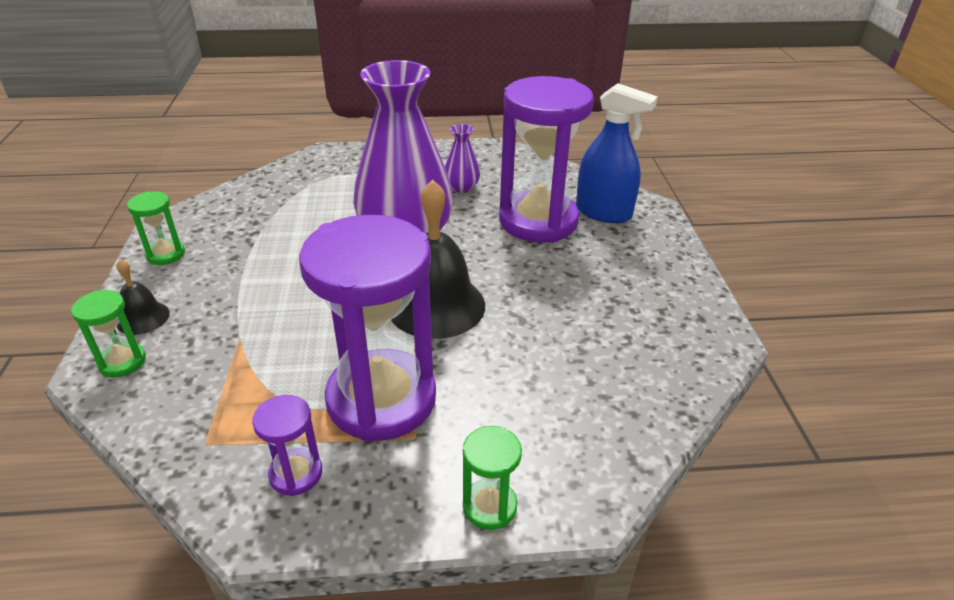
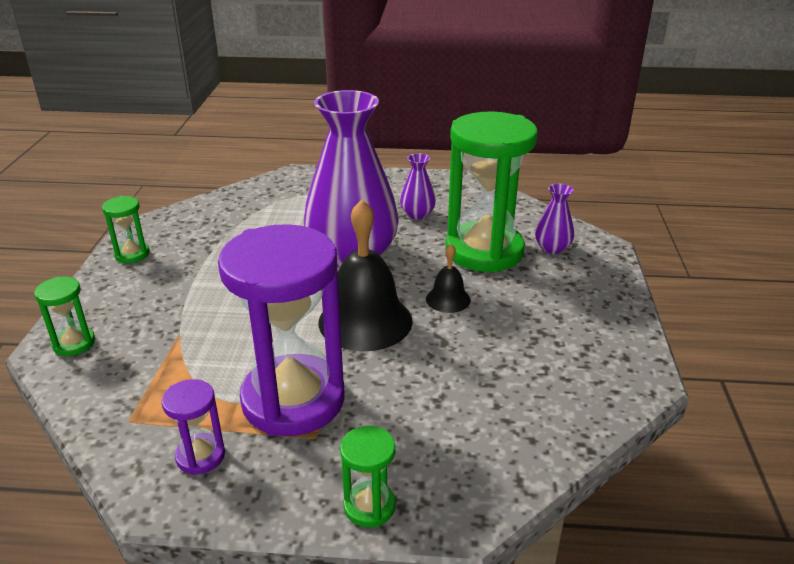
camera: 10 degrees right, 5 degrees down
black bell [116,259,170,335] -> black bell moved to [426,244,471,313]
purple hourglass [499,76,594,243] -> green hourglass [446,112,538,273]
blue spray bottle [576,83,658,223] -> purple vase [535,184,574,254]

